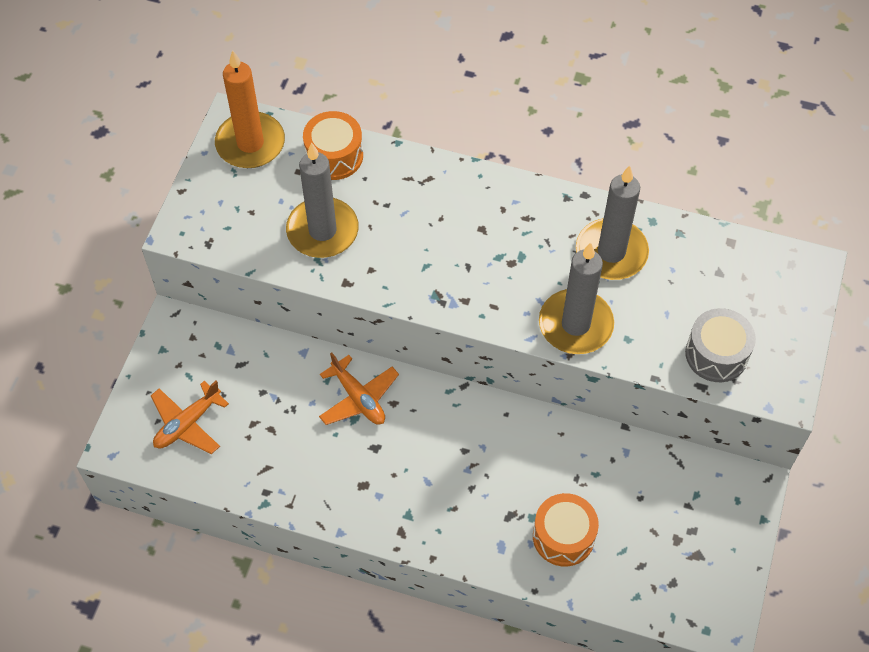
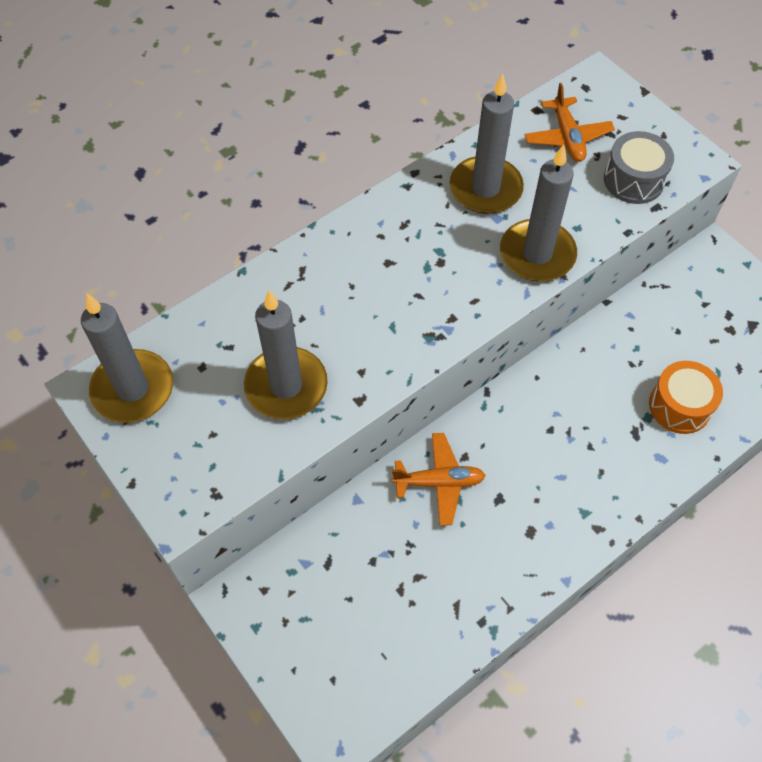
camera: 55 degrees left, 0 degrees up
orange plane [151,381,229,454] -> orange plane moved to [524,83,615,162]
orange candle [215,50,285,168] -> grey candle [81,294,173,423]
orange drum [303,111,363,180] -> none

